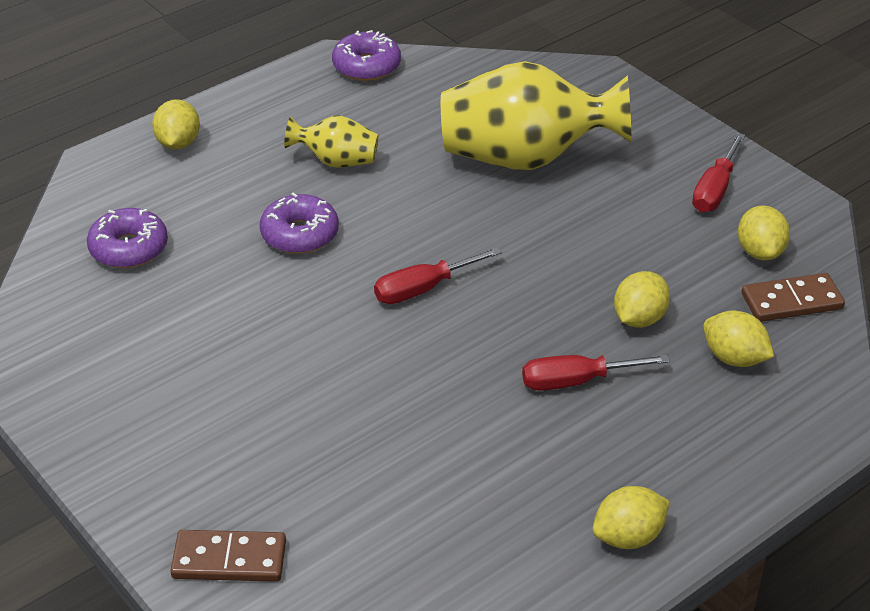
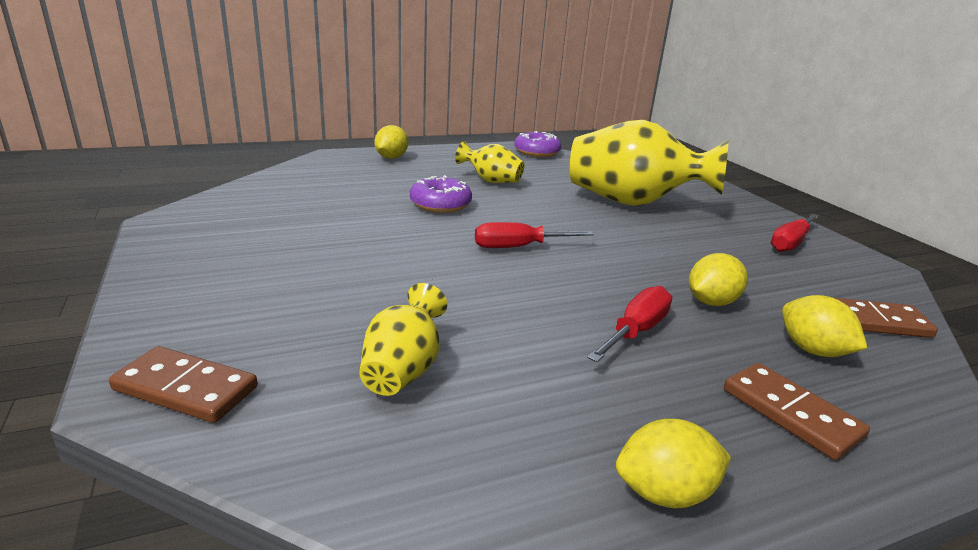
camera: 15 degrees right, 15 degrees down
purple donut [87,208,168,268] -> none
red screwdriver [522,355,670,391] -> red screwdriver turned 120 degrees clockwise [587,286,672,362]
yellow lemon [738,205,790,261] -> none
none -> yellow vase [359,283,447,396]
none -> brown domino [724,363,870,460]

